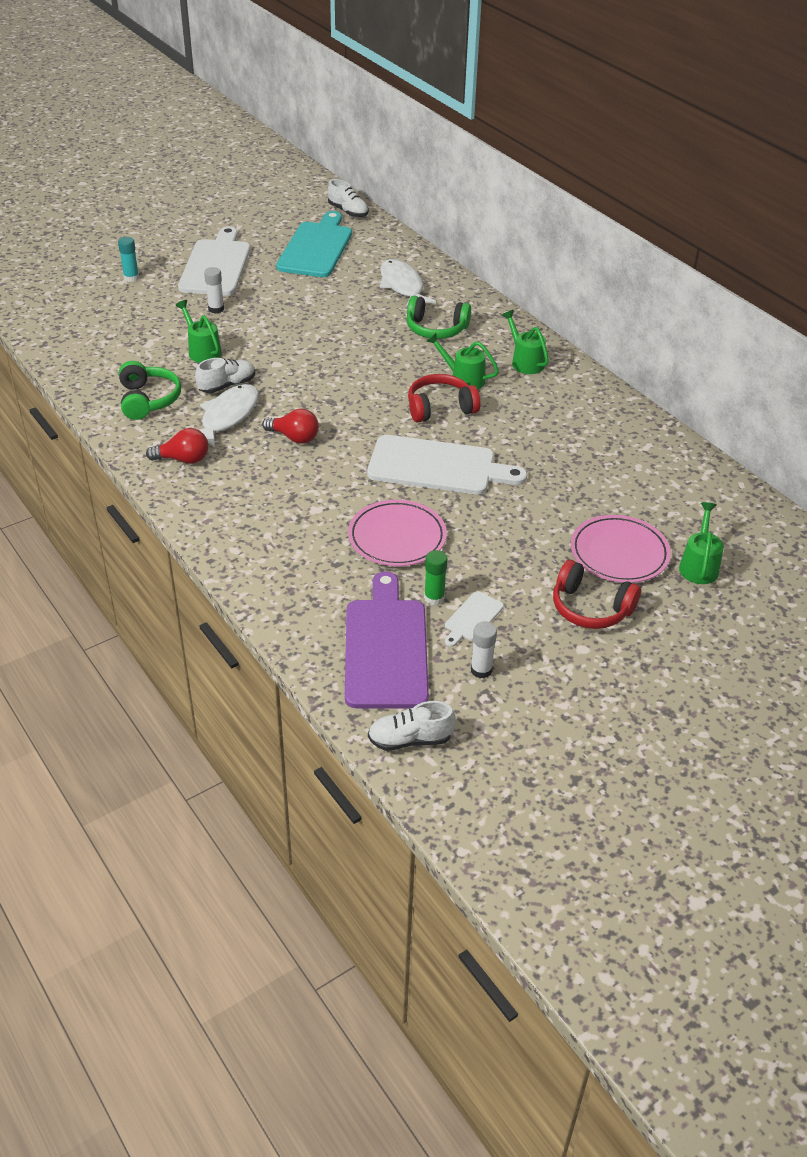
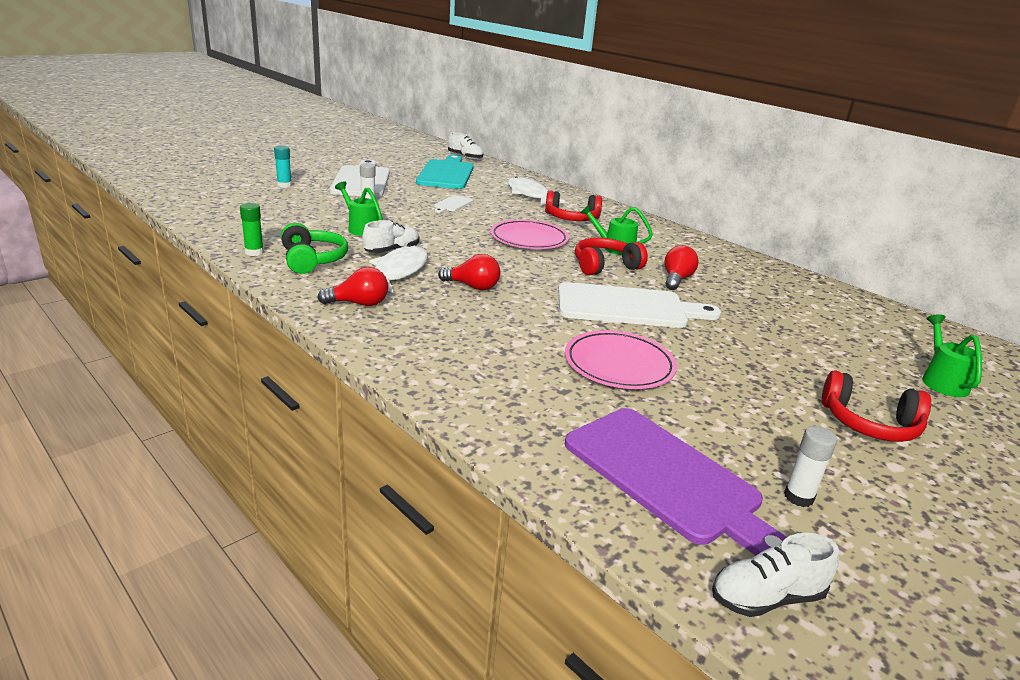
camera: 10 degrees left, 15 degrees down
purple cutting board [345,572,429,708] -> purple cutting board turned 150 degrees clockwise [565,408,787,556]
green headphones [407,296,471,339] -> red headphones [545,190,602,221]
green glue stick [424,550,447,606] -> green glue stick moved to [240,203,264,256]
white cutting board [445,591,504,647] -> white cutting board moved to [434,195,473,213]
green watering can [502,310,549,374] -> none
pink plate [571,515,671,583] -> pink plate moved to [490,220,569,249]
none -> red light bulb [665,245,699,290]

